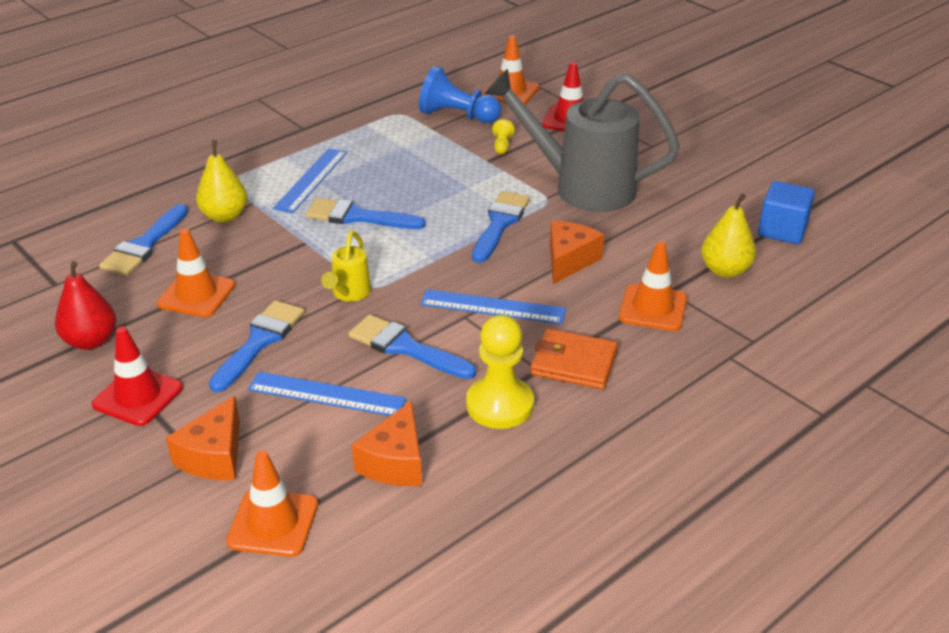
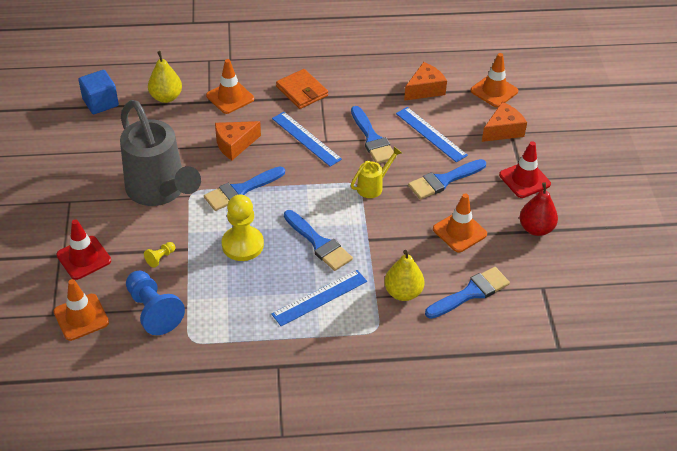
camera: 145 degrees left, 10 degrees up
yellow pawn [466,315,534,429] -> yellow pawn moved to [222,195,264,261]

